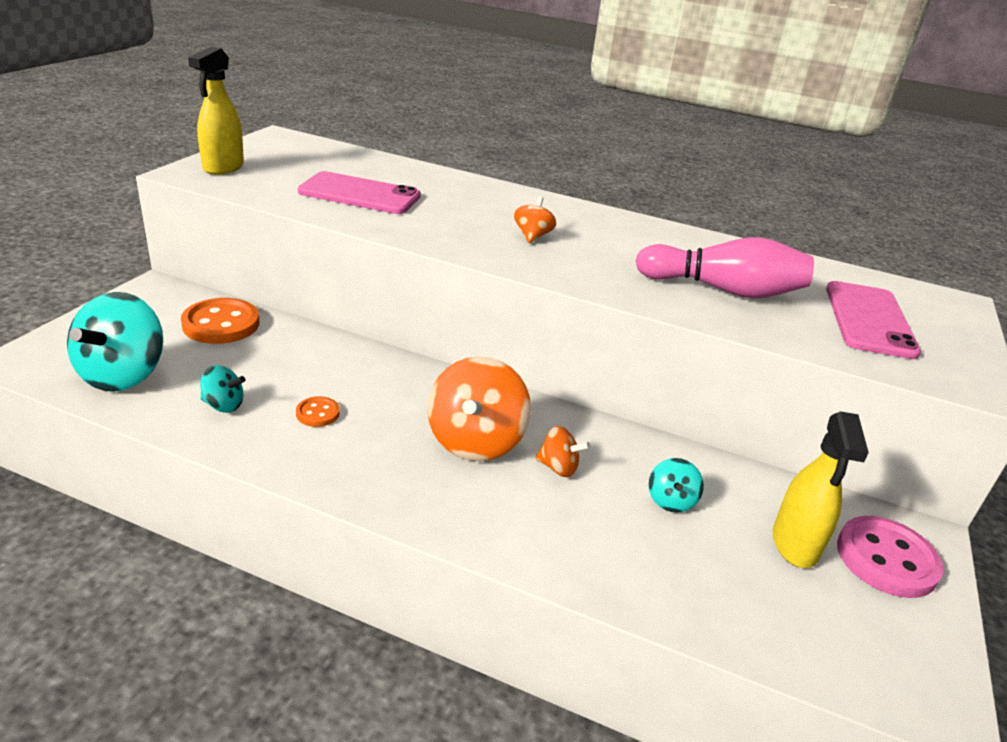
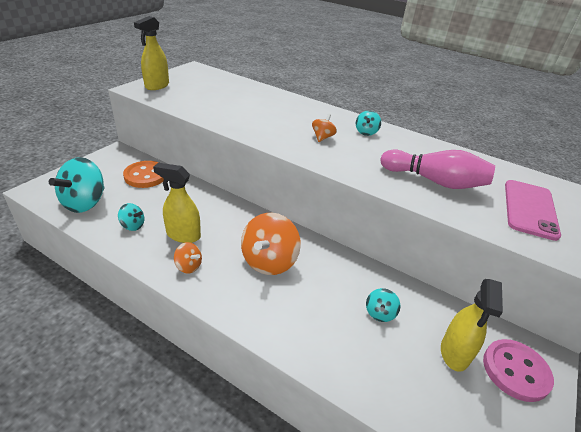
camera: 10 degrees right, 5 degrees up
orange button [296,396,340,427] -> yellow spray bottle [153,163,201,243]
pink phone [298,171,421,214] -> none
orange spinning top [535,426,590,477] -> orange spinning top moved to [174,242,202,274]
none -> turquoise spinning top [356,110,381,136]

